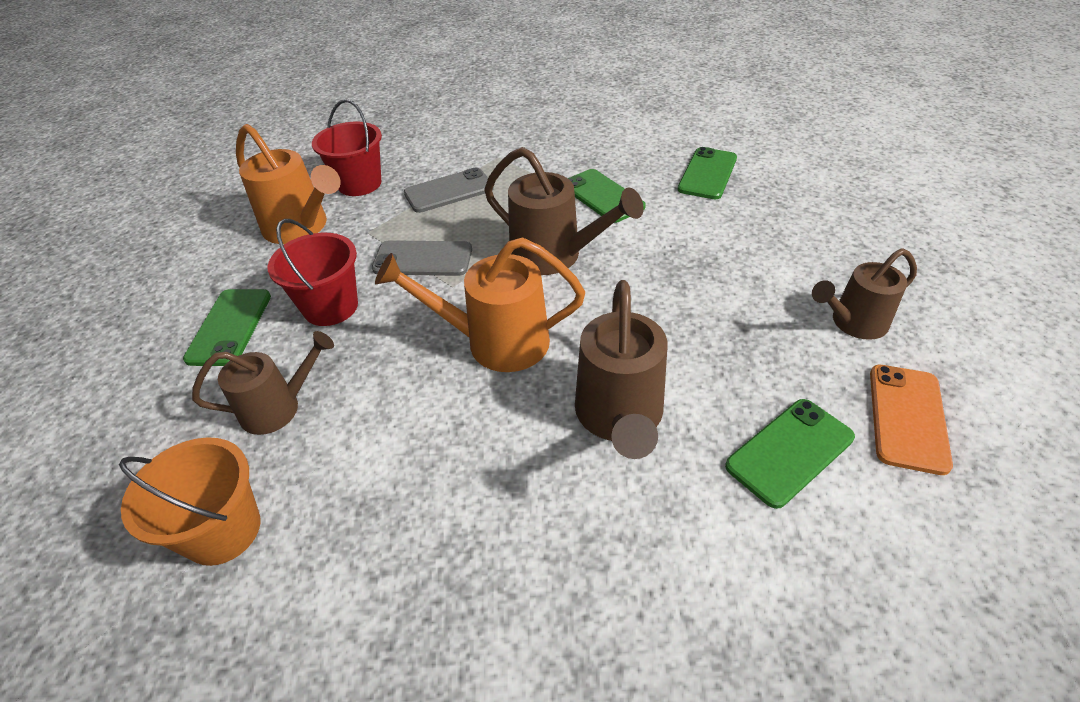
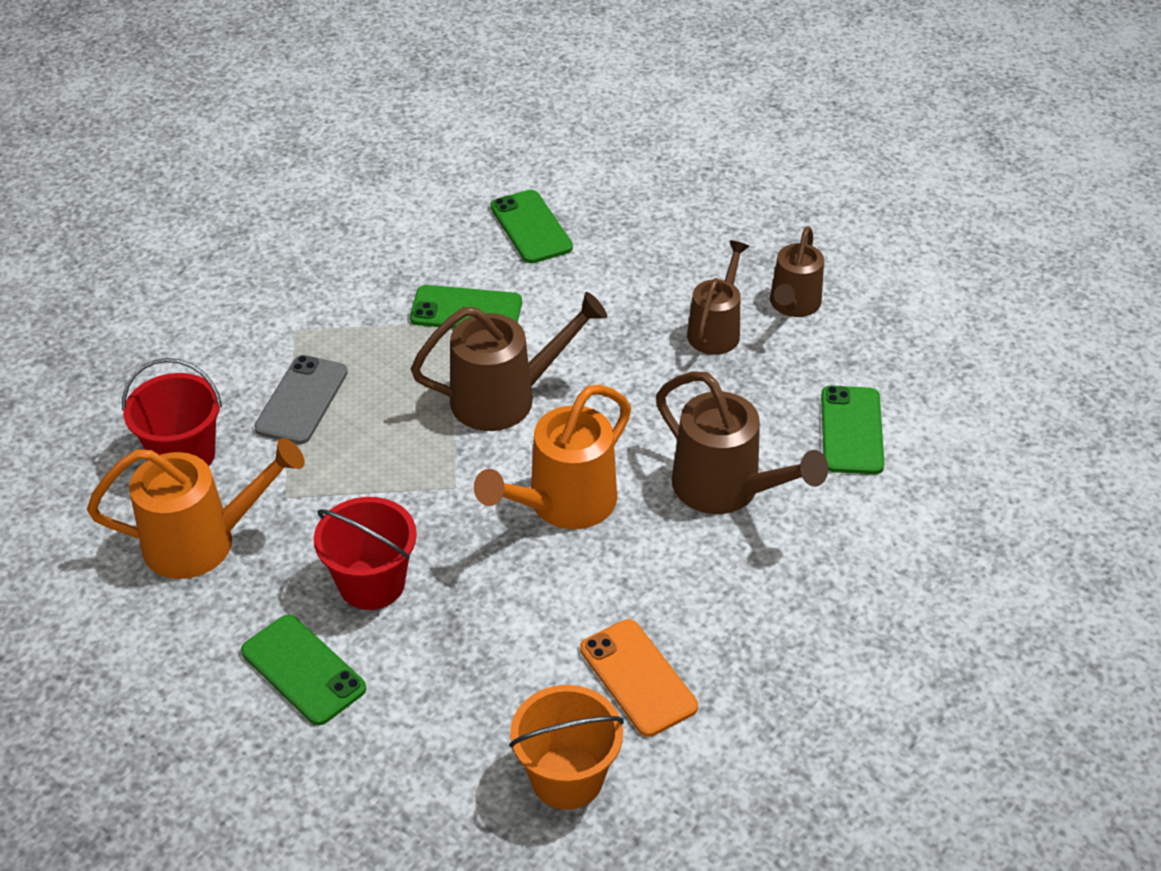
camera: 50 degrees left, 0 degrees up
brown watering can [192,331,334,435] -> brown watering can moved to [687,241,749,355]
grey phone [372,240,472,276] -> none
orange phone [870,365,953,475] -> orange phone moved to [580,619,698,737]

